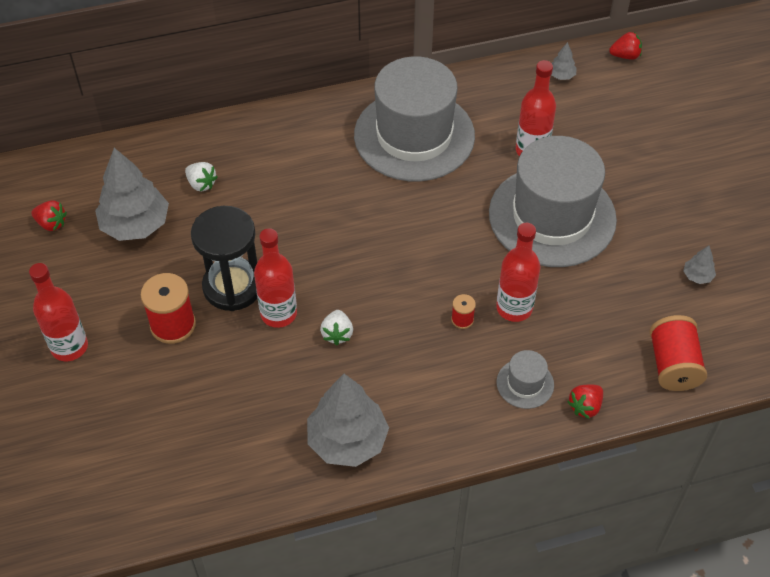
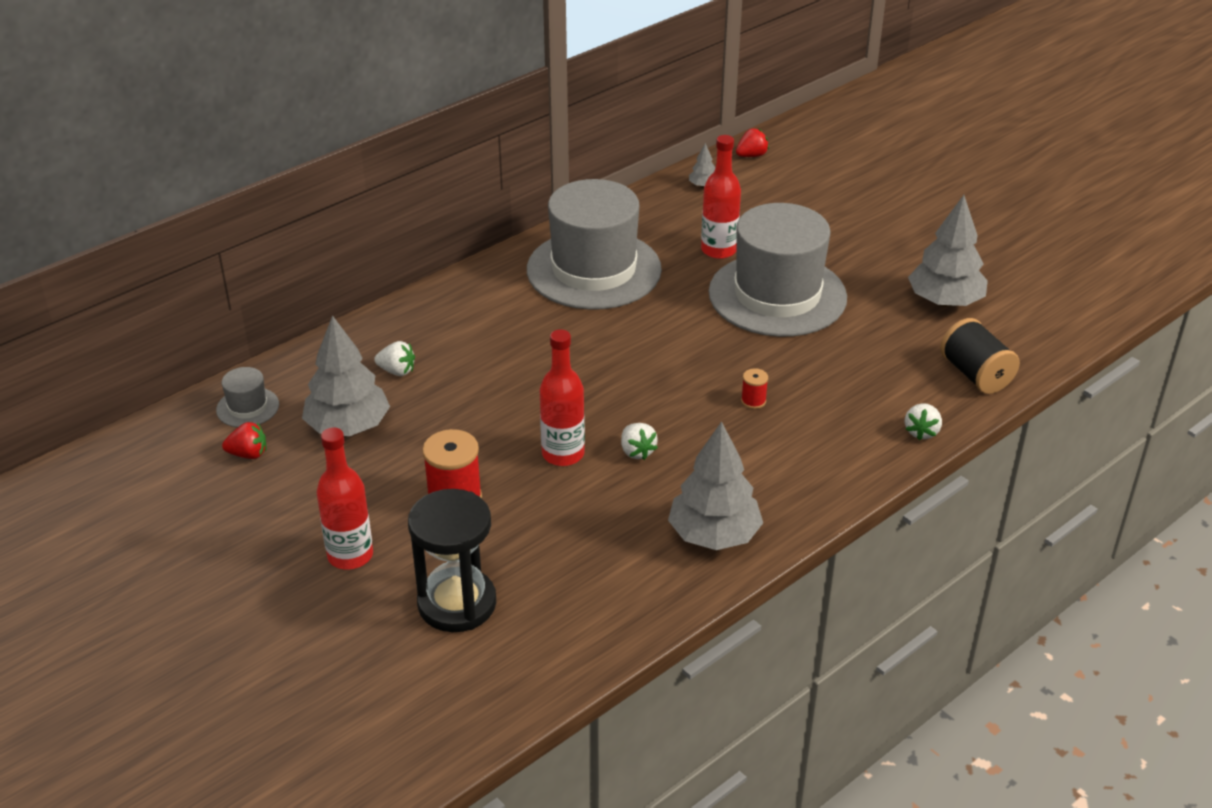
camera: 25 degrees left, 15 degrees down
black hourglass [191,206,257,311] -> black hourglass moved to [408,489,496,632]
red bottle [496,223,540,322] -> none
grey hat [497,350,554,409] -> grey hat moved to [216,367,279,427]
red strawberry [567,384,603,419] -> white strawberry [905,403,942,440]
red spool [650,315,707,391] -> black spool [940,318,1020,394]
grey tree [683,246,716,284] -> grey tree [908,195,988,307], size x2.31

